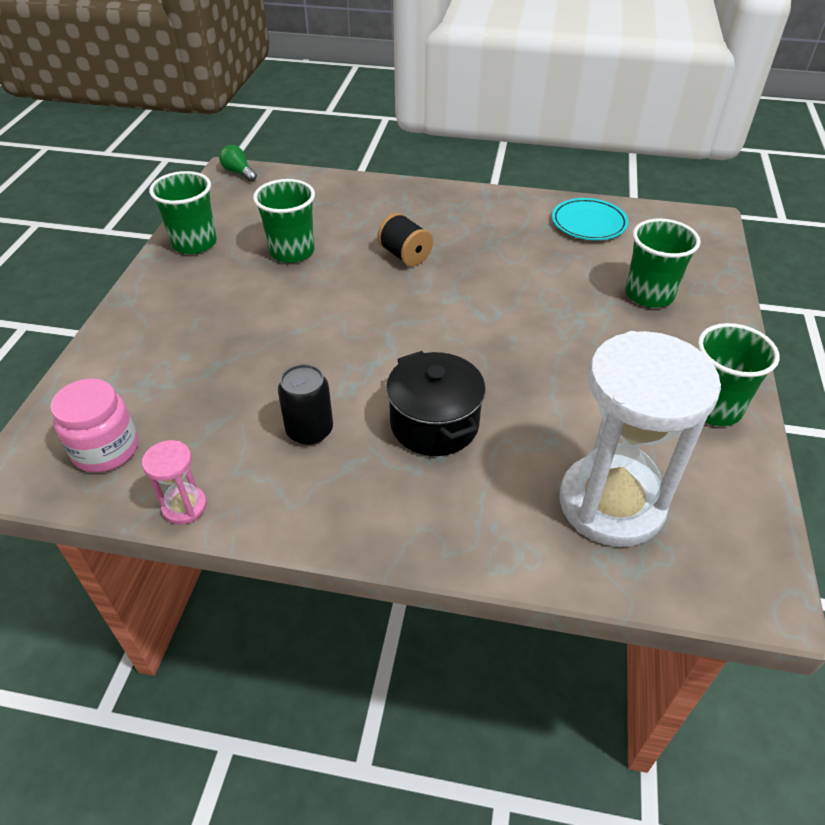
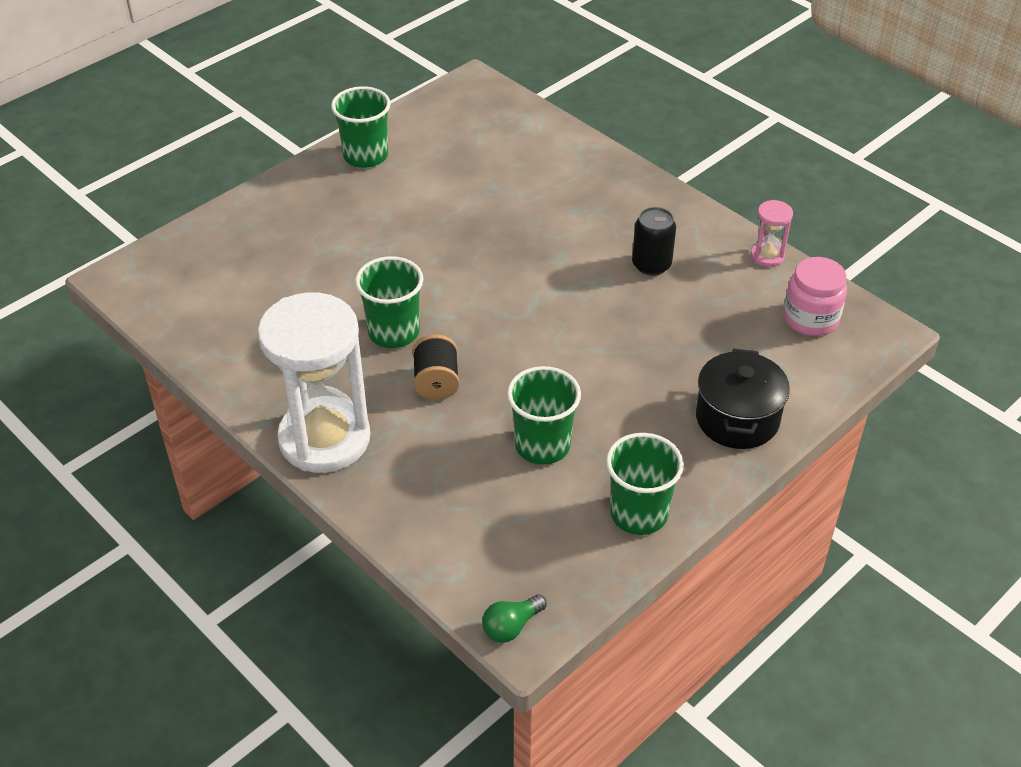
camera: 145 degrees left, 0 degrees up
green light bulb [219,145,257,182] -> green light bulb turned 60 degrees clockwise [482,594,547,643]
black pot [386,351,485,456] -> black pot moved to [696,348,790,449]
turquoise plate [552,198,629,240] -> none
white hourglass [559,331,721,547] -> white hourglass moved to [258,292,370,473]
green cup [626,218,701,308] -> green cup moved to [355,256,423,348]

